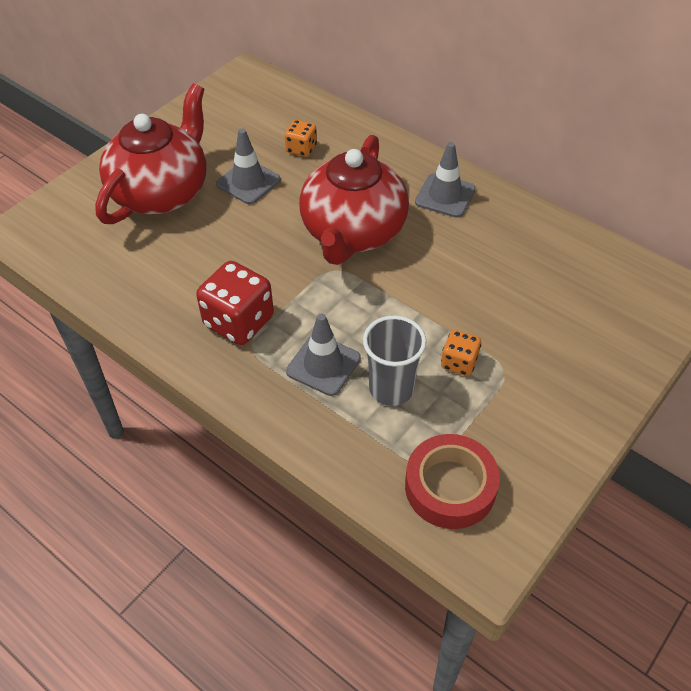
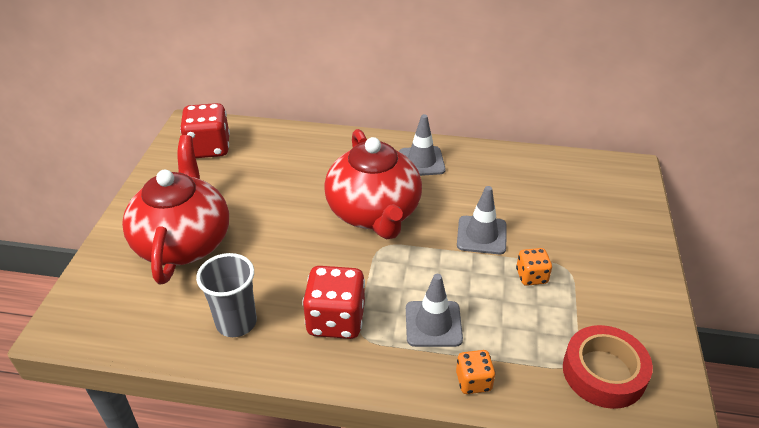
camera: 30 degrees left, 10 degrees down
grey traffic cone [216,129,280,204] -> grey traffic cone moved to [457,186,507,254]
orange dice [285,120,317,157] -> orange dice moved to [456,350,495,394]
grey cup [363,316,426,406] -> grey cup moved to [196,253,257,337]
none -> red dice [180,103,230,158]

